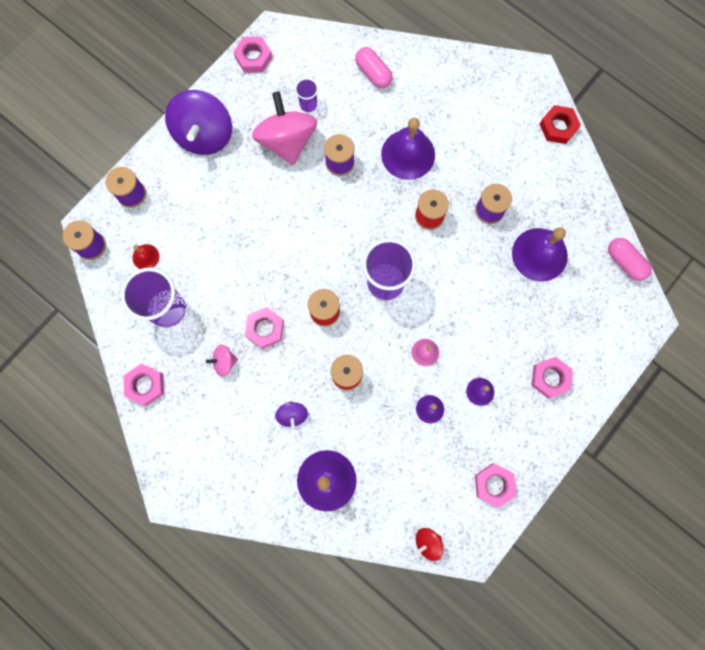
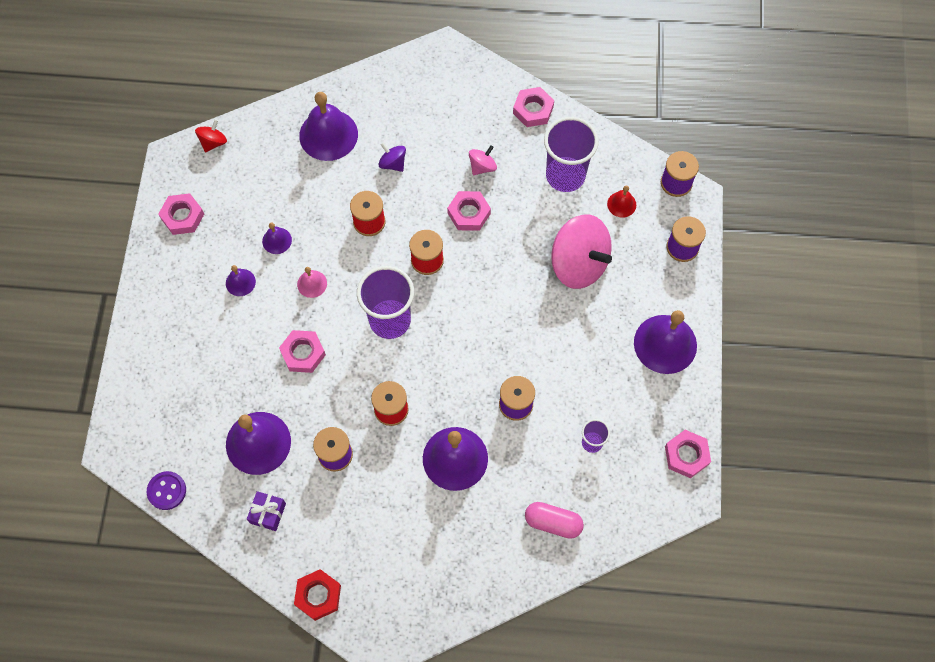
camera: 145 degrees right, 10 degrees down
purple spinning top [165,90,232,155] -> purple bell [634,310,697,374]
pink spinning top [252,92,317,166] -> pink spinning top moved to [551,214,612,289]
pink nut [531,357,573,399] -> pink nut moved to [279,330,326,373]
pink capsule [608,238,652,281] -> purple button [147,471,186,510]
none -> purple gift [247,491,286,531]

